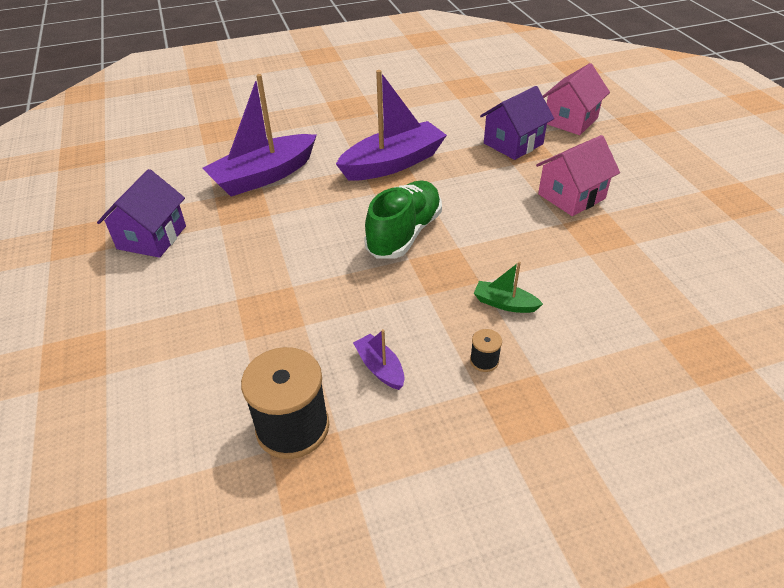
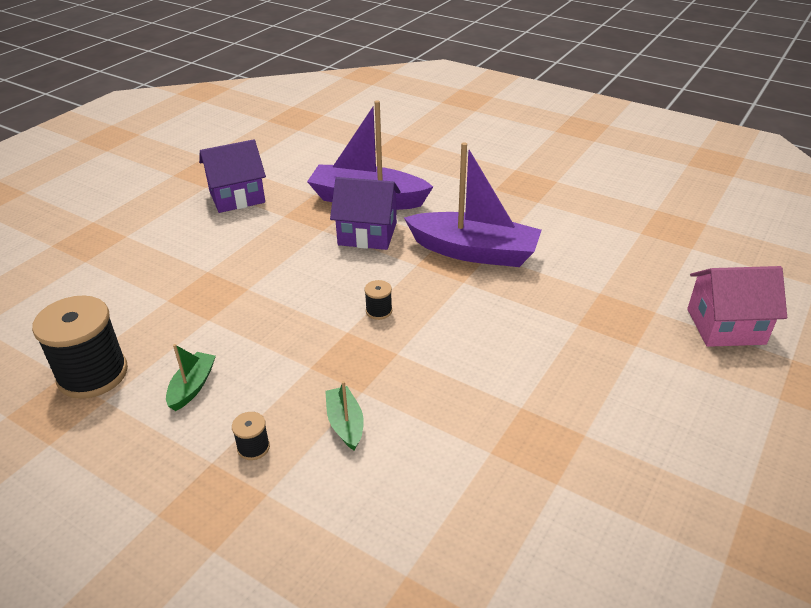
camera: 50 degrees right, 5 degrees down
purple boat [353,329,404,390] -> green boat [166,344,216,411]
green shoe [364,181,442,259] -> black spool [364,280,392,320]
purple house [480,86,554,160] -> purple house moved to [330,177,400,250]
pink house [536,135,620,216] -> none

